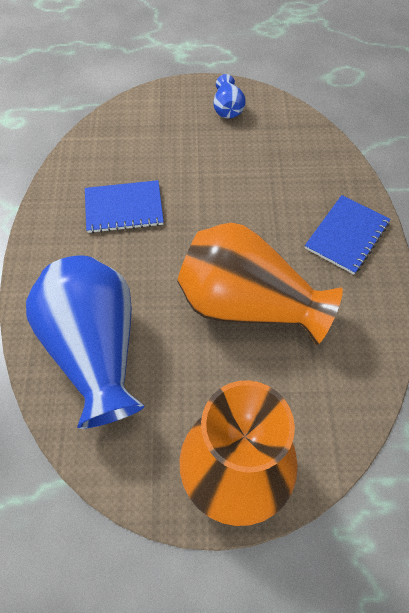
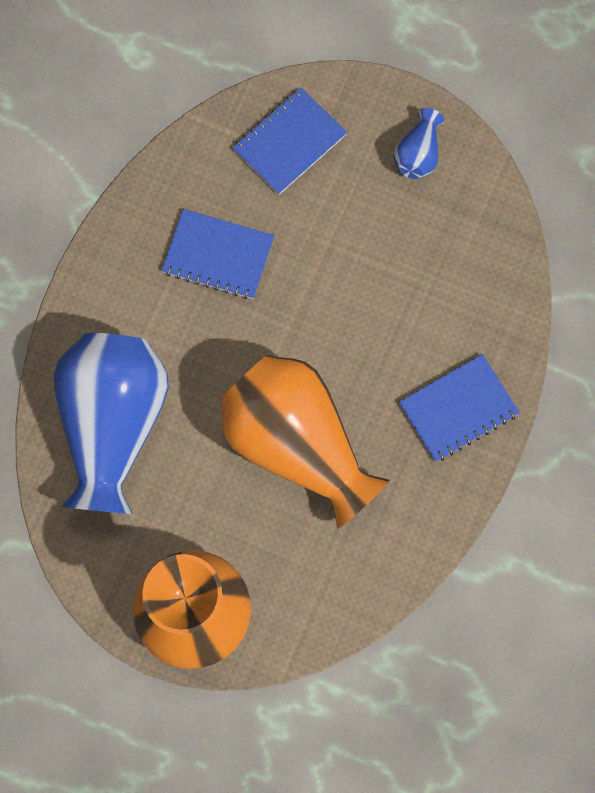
camera: 25 degrees right, 15 degrees up
none -> blue notebook [232,87,347,195]

